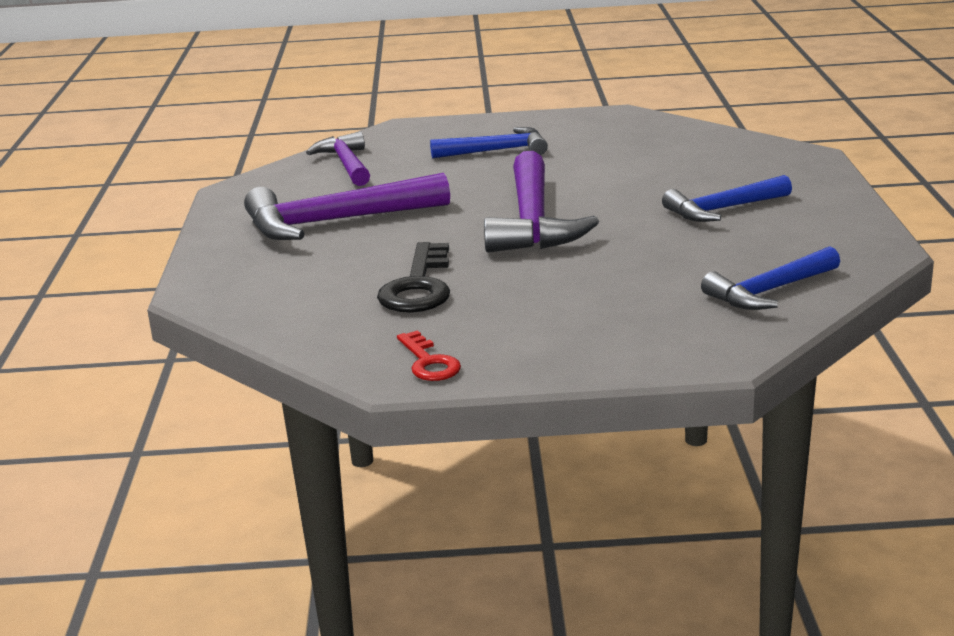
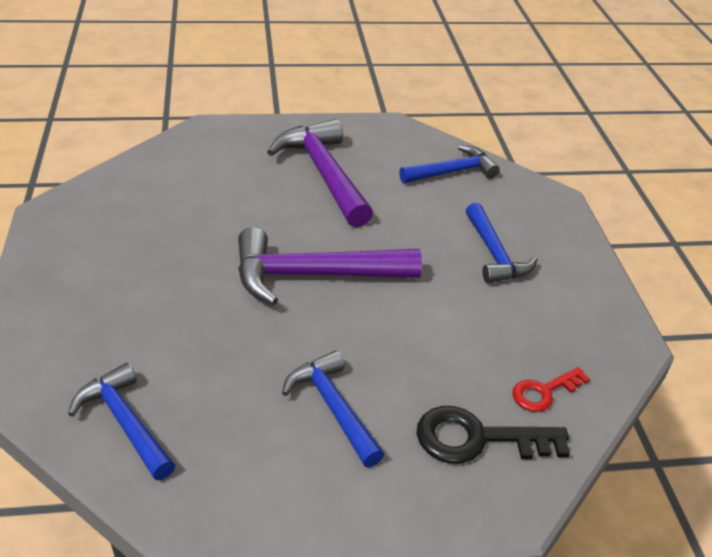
camera: 80 degrees right, 15 degrees up
purple hammer [306,131,370,186] -> blue hammer [399,145,500,183]
black key [377,242,450,313] -> black key moved to [417,406,570,463]
red key [397,330,461,381] -> red key moved to [512,367,590,412]

